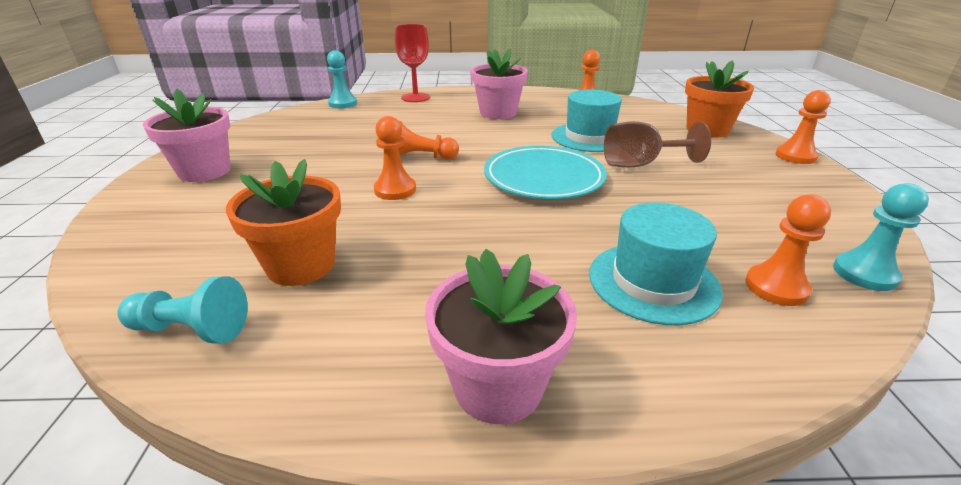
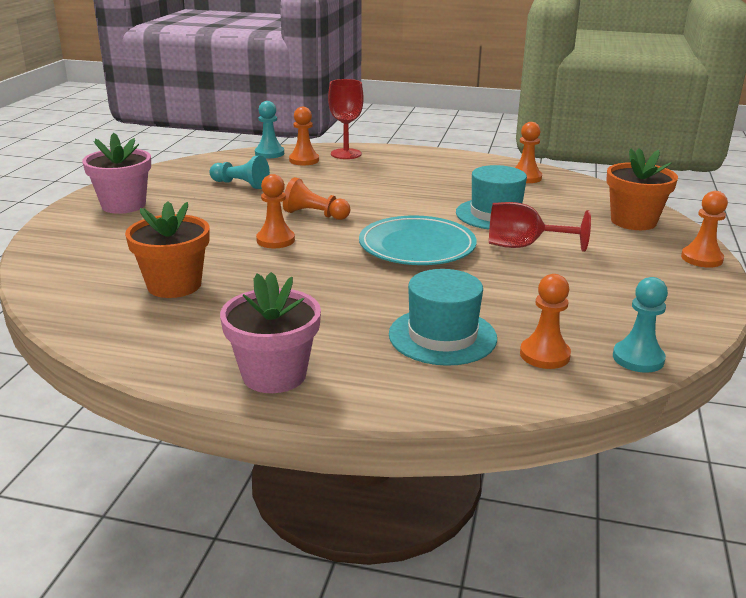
camera: 15 degrees right, 5 degrees down
turquoise pawn [117,276,248,343] -> turquoise pawn moved to [210,156,270,189]
pink flower pot [470,49,528,119] -> none
brown goblet [604,121,711,168] -> red goblet [489,202,591,252]
none -> orange pawn [289,107,319,165]

